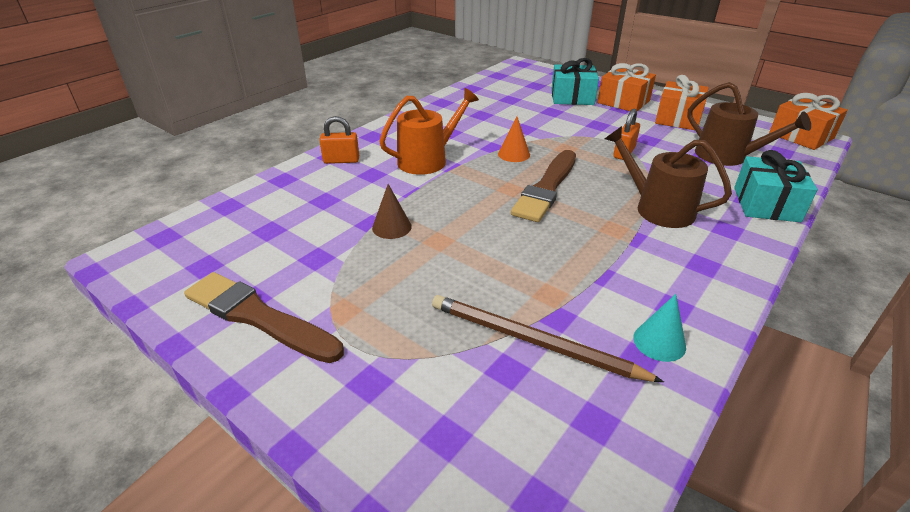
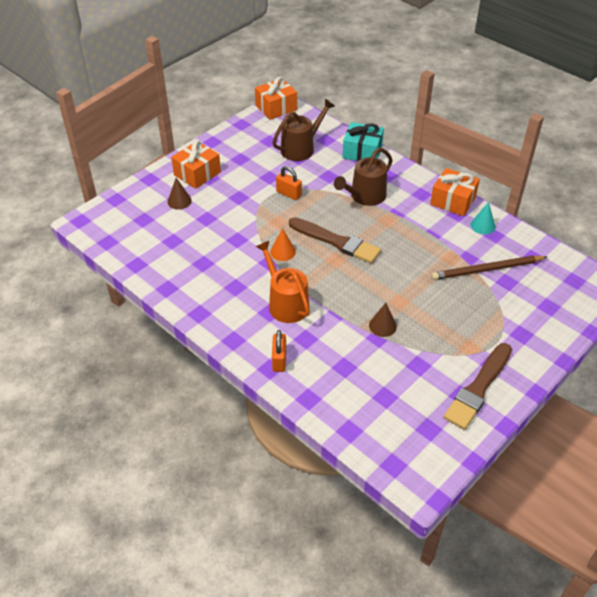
camera: 85 degrees left, 10 degrees up
brown pencil [432,295,664,382] -> brown pencil turned 45 degrees clockwise [431,256,547,280]
turquoise gift [551,58,599,105] -> brown cone [168,178,192,209]
orange gift [655,75,709,130] -> orange gift moved to [430,168,480,216]

